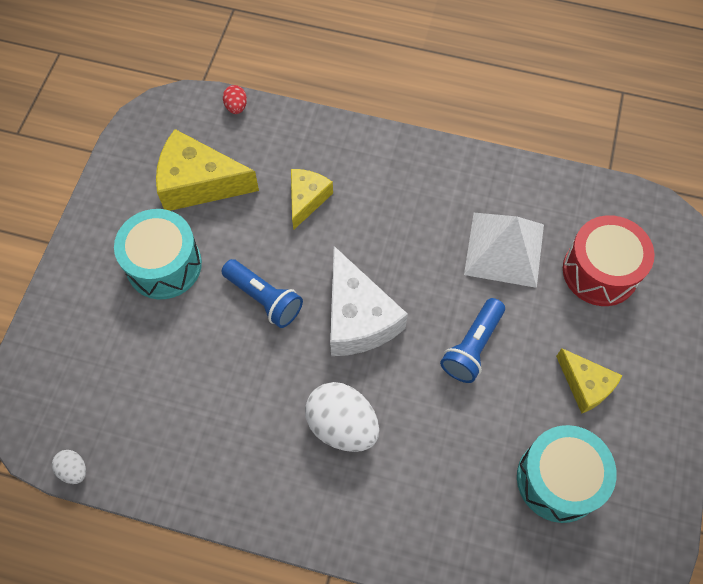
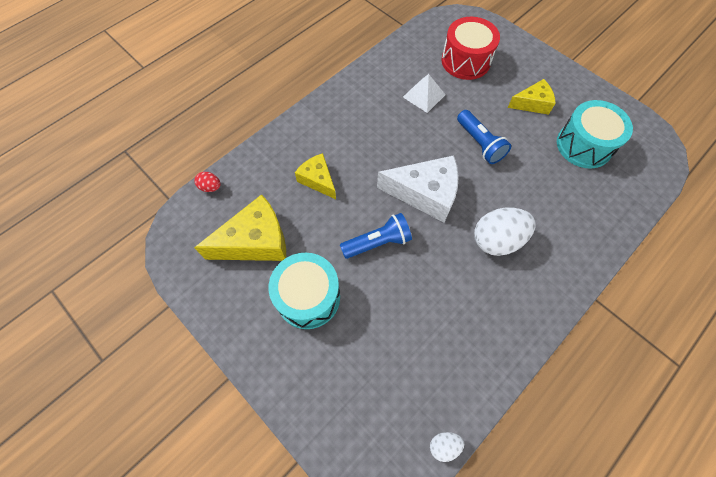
camera: 60 degrees left, 0 degrees up
yellow cheese [156,129,259,211] -> yellow cheese turned 150 degrees counterclockwise [194,194,286,261]
white pyramid [464,213,544,288] -> white pyramid [403,74,446,113], size x0.62

